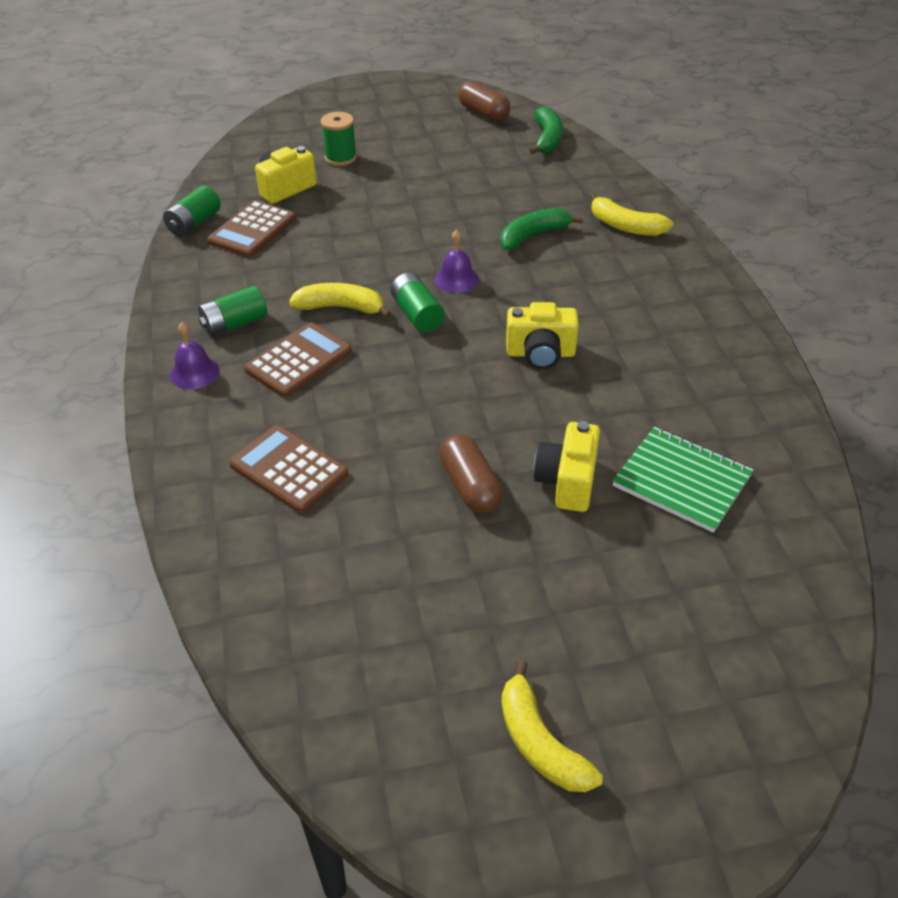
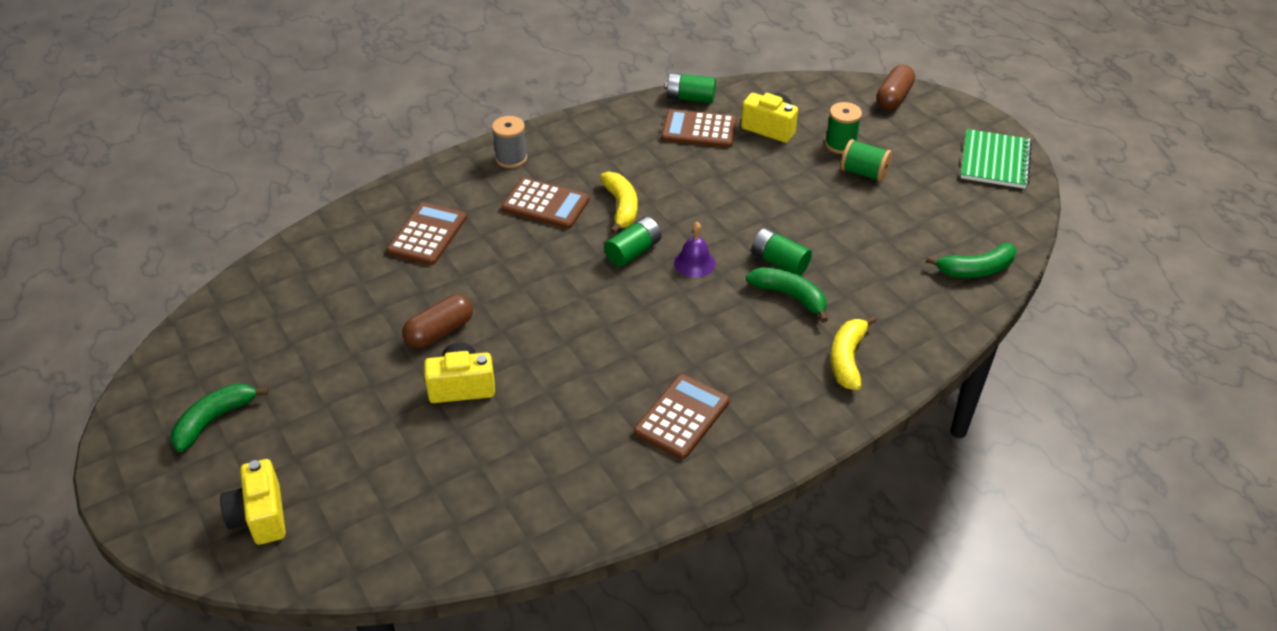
camera: 70 degrees right, 0 degrees up
purple bell [170,322,220,389] -> grey spool [492,116,527,168]
green battery [198,286,267,337] -> green battery moved to [751,228,812,276]
brown capsule [458,81,510,121] -> brown capsule moved to [876,65,915,110]
yellow banana [502,660,603,792] -> green banana [171,383,269,452]
yellow camera [506,302,579,369] -> yellow camera moved to [220,459,286,545]
green notebook [612,427,753,533] -> green notebook moved to [961,129,1032,189]
none -> brown calculator [634,374,730,459]
none -> green spool [841,139,892,182]

